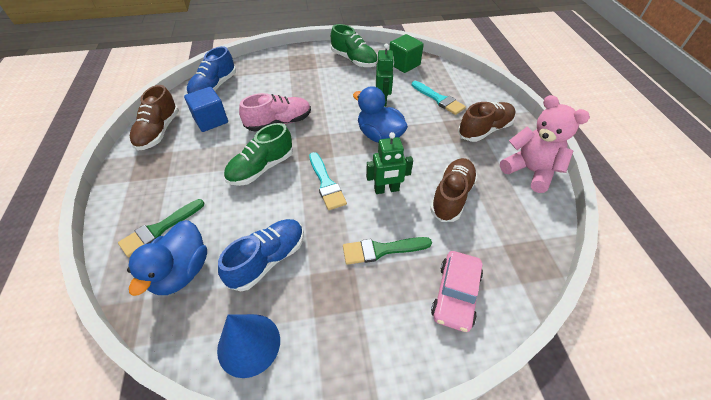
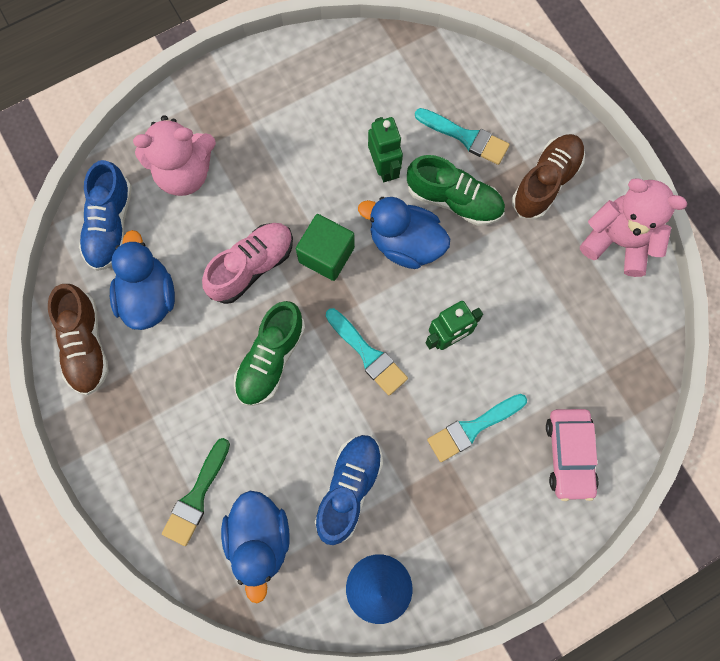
camera: 20 degrees left, 25 degrees up
blue cube [184,87,228,132] -> blue duck [110,230,175,330]
green shoe [331,24,378,67] -> green shoe moved to [407,155,505,226]
green brush [343,237,432,265] -> turquoise brush [427,394,527,462]
green cube [389,34,424,73] -> green cube moved to [296,214,355,281]
brown shoe [430,158,477,222] -> none
none -> pink teddy bear [133,115,216,196]

